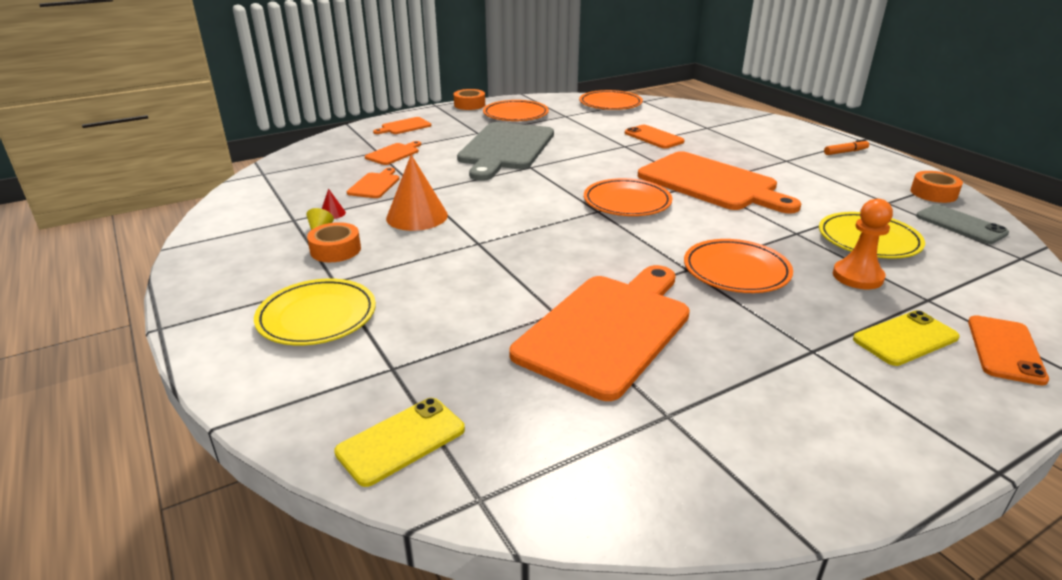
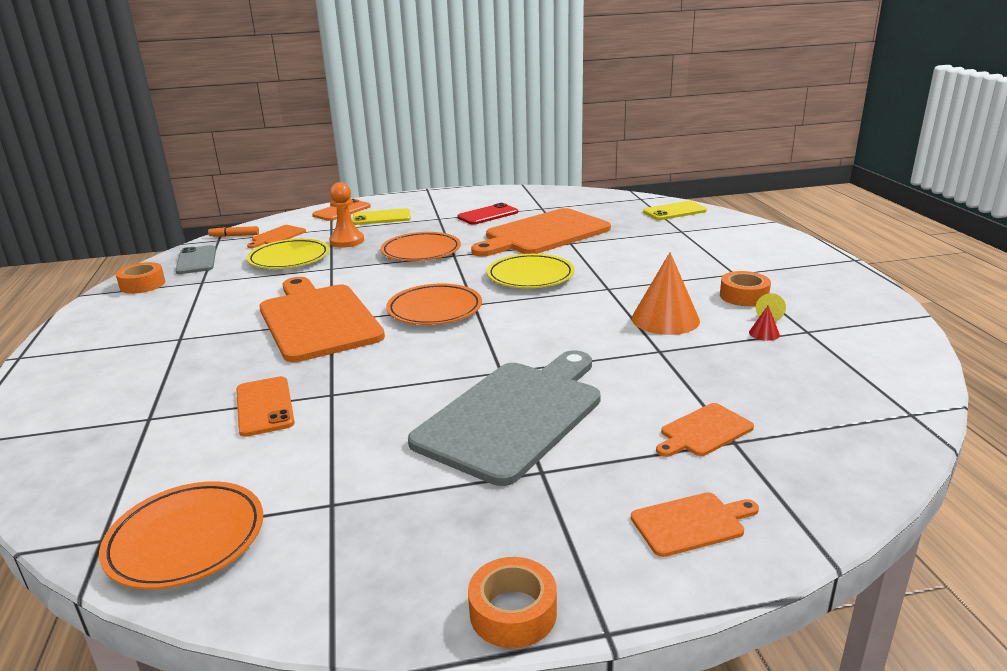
camera: 160 degrees left, 5 degrees down
yellow plate [254,279,376,345] -> yellow plate moved to [487,254,575,288]
orange cutting board [347,167,399,198] -> orange cutting board moved to [247,225,306,248]
orange plate [483,100,549,121] -> none
orange marker [824,139,869,155] -> orange marker moved to [208,226,259,237]
none -> red phone [457,203,518,225]

